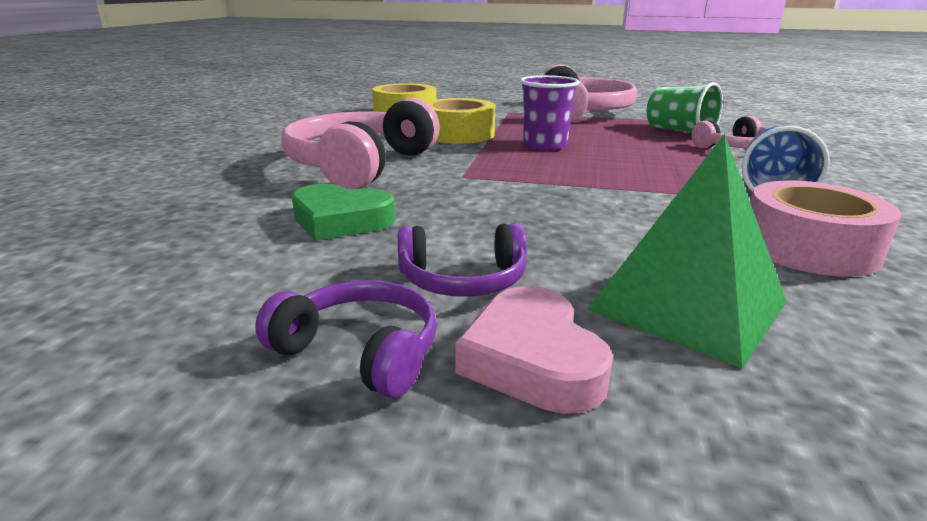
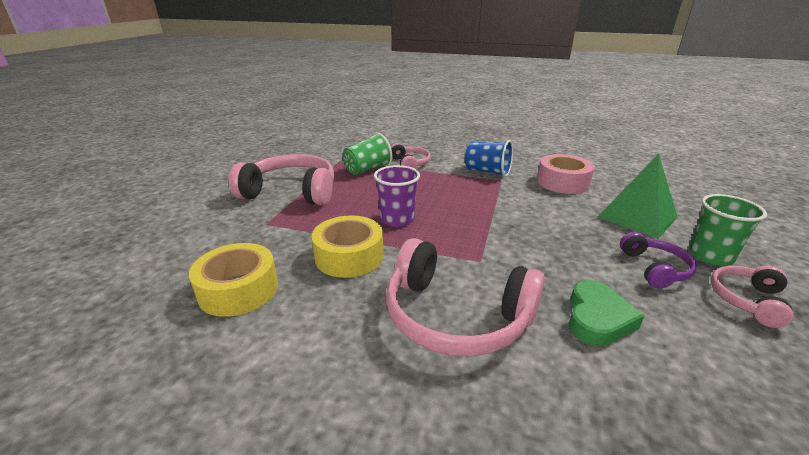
camera: 85 degrees left, 5 degrees up
purple headphones [255,280,437,398] -> pink headphones [710,265,794,328]
pink heart [456,286,613,414] -> green cup [689,194,767,266]

